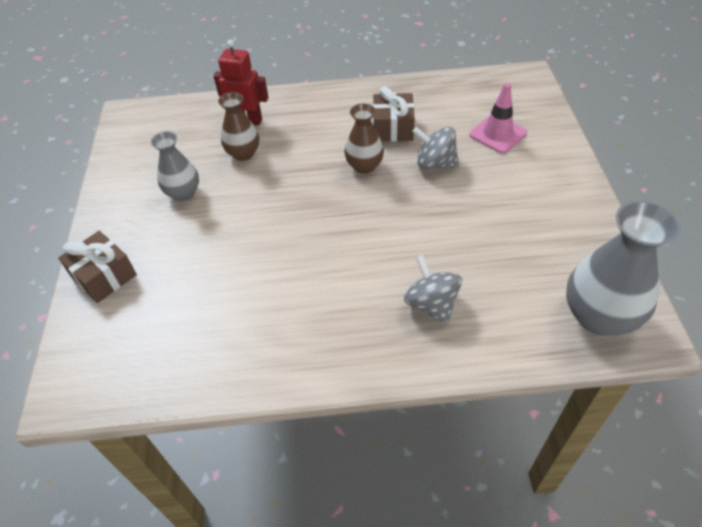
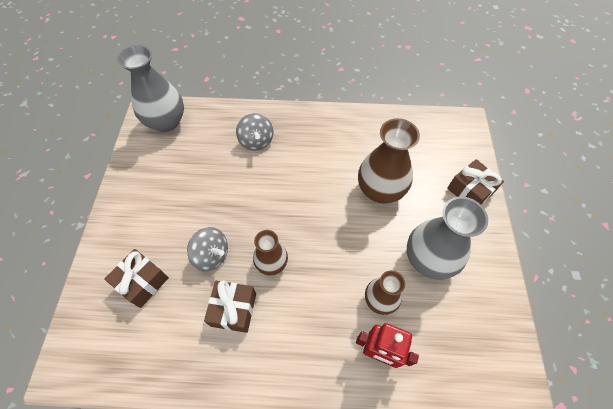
camera: 175 degrees left, 10 degrees up
grey vase [150,131,199,201] -> grey vase [407,197,488,280], size x1.67
pink traffic cone [469,83,527,153] -> brown gift [104,249,169,308]
none -> brown vase [358,118,420,203]

